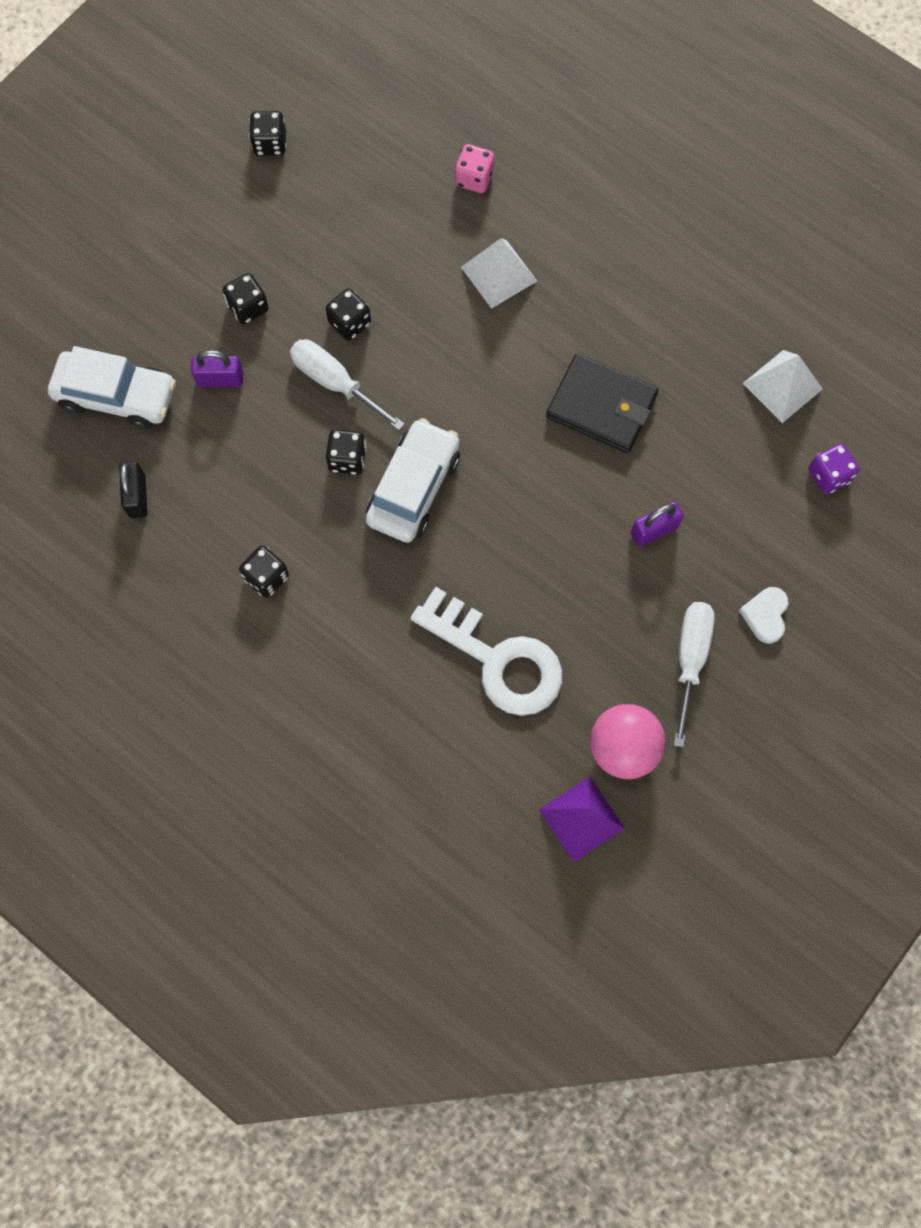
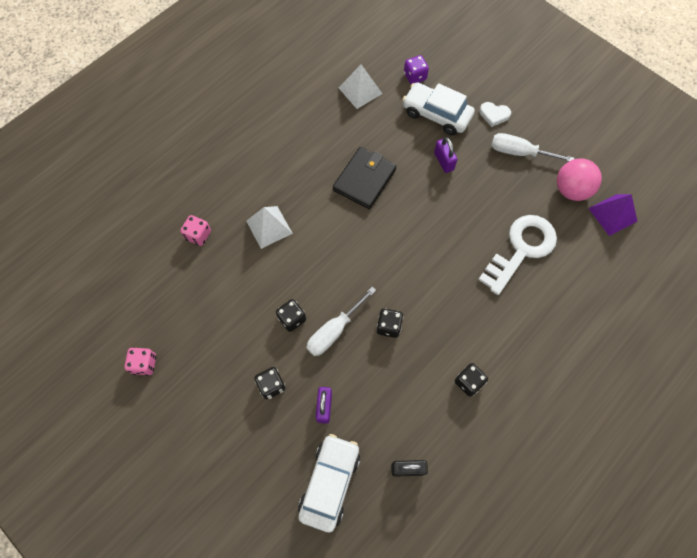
camera: 85 degrees left, 5 degrees down
black dice [249,111,286,156] -> pink dice [124,347,156,376]
white car [366,418,460,543] -> white car moved to [402,82,475,135]

